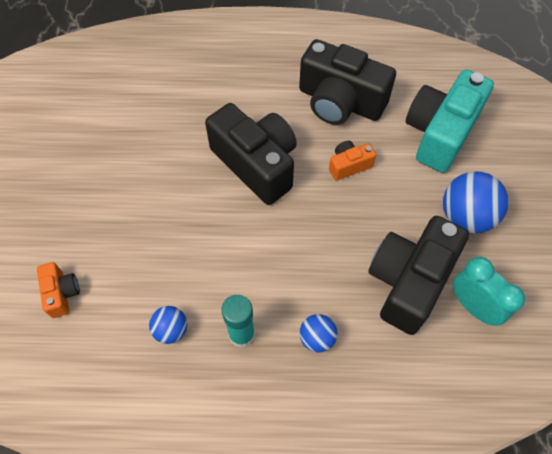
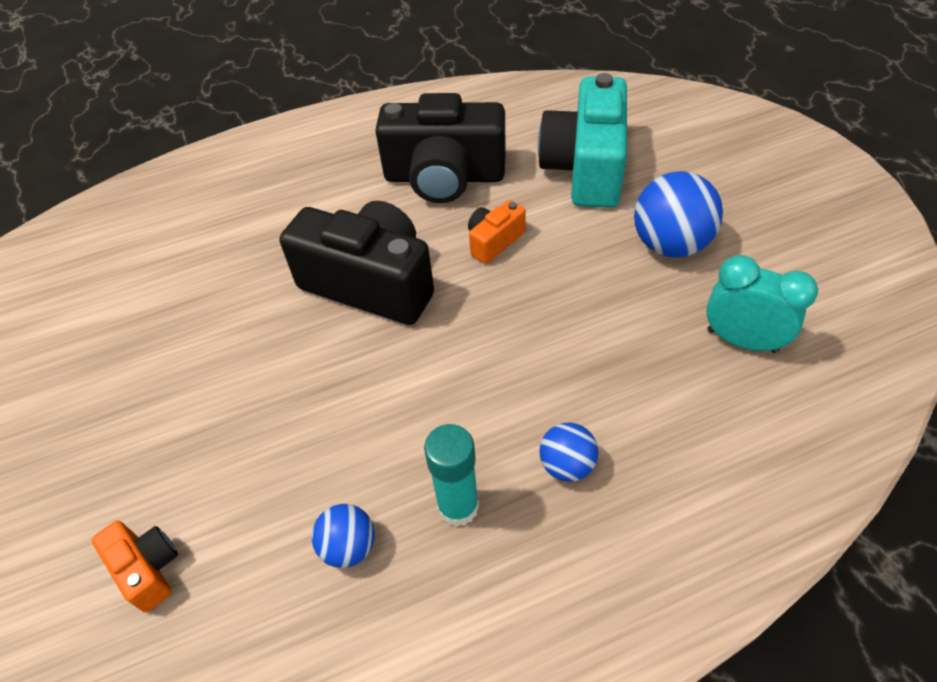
camera: 20 degrees left, 10 degrees down
black camera [368,216,469,335] -> none

